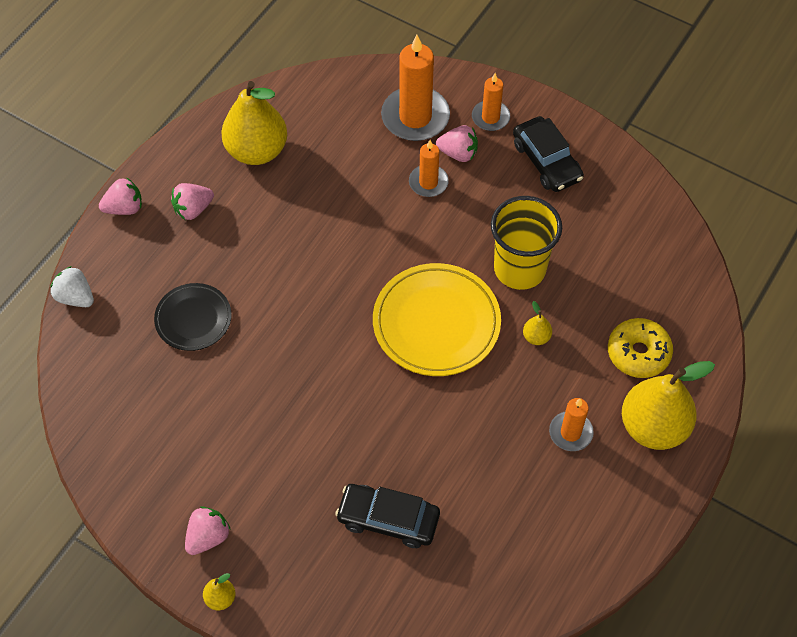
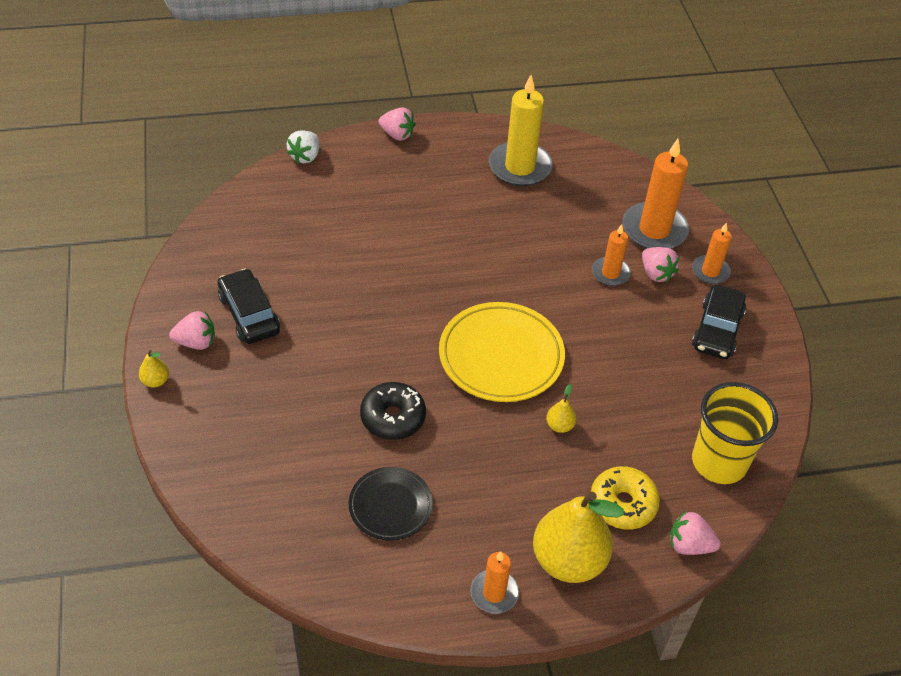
camera: 45 degrees right, 10 degrees down
white strawberry [50,266,94,307] -> white strawberry turned 150 degrees counterclockwise [287,130,319,163]
black plate [154,283,232,351] -> black plate moved to [348,467,433,541]
pink strawberry [171,183,214,220] -> pink strawberry moved to [670,511,721,555]
yellow pear [221,81,287,165] -> yellow candle [489,75,553,186]
black car [335,484,440,548] -> black car moved to [218,269,280,344]
yellow cup [491,196,562,290] -> yellow cup moved to [692,382,778,484]
orange candle [549,398,594,451] -> orange candle moved to [470,551,519,614]
none -> black donut [360,382,426,440]

